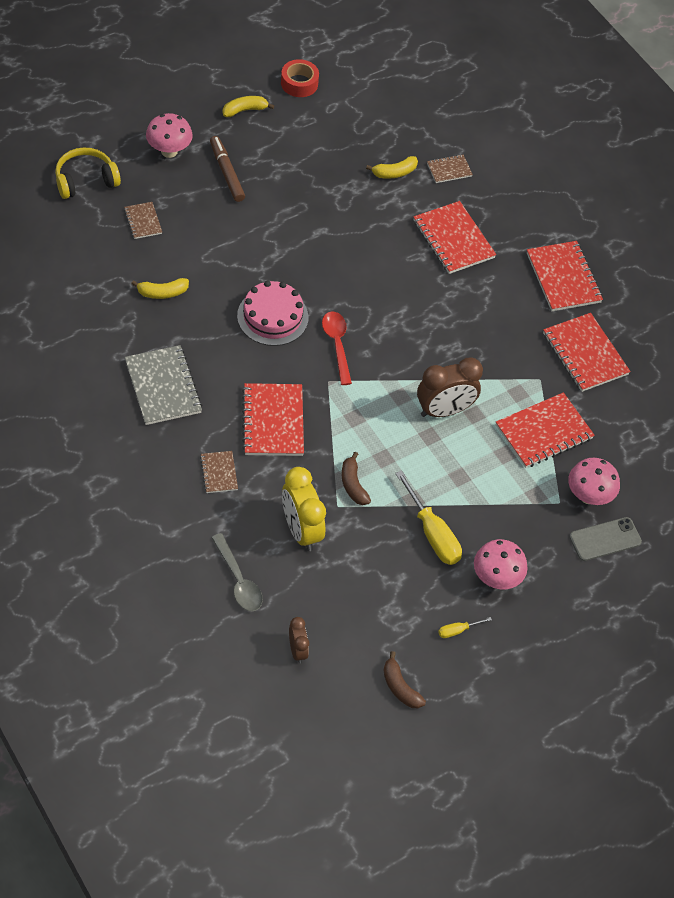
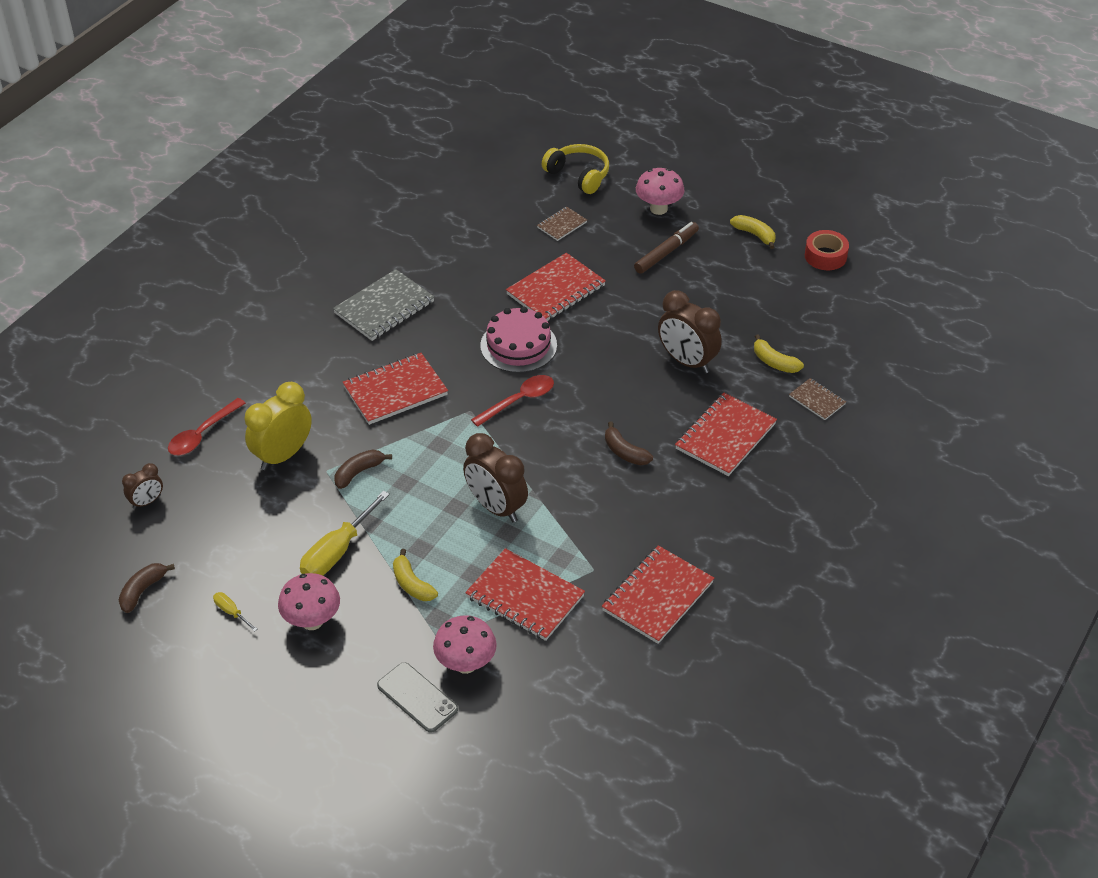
camera: 70 degrees right, 10 degrees down
yellow banana [131,278,189,299] -> yellow banana moved to [393,549,438,601]
brown notebook [200,451,238,493] -> none
grey spoon [211,533,263,611] -> red spoon [168,398,246,455]
red notebook [527,241,603,311] -> red notebook moved to [506,253,606,321]
none -> brown banana [605,421,653,465]
none -> brown clock [658,290,722,373]

